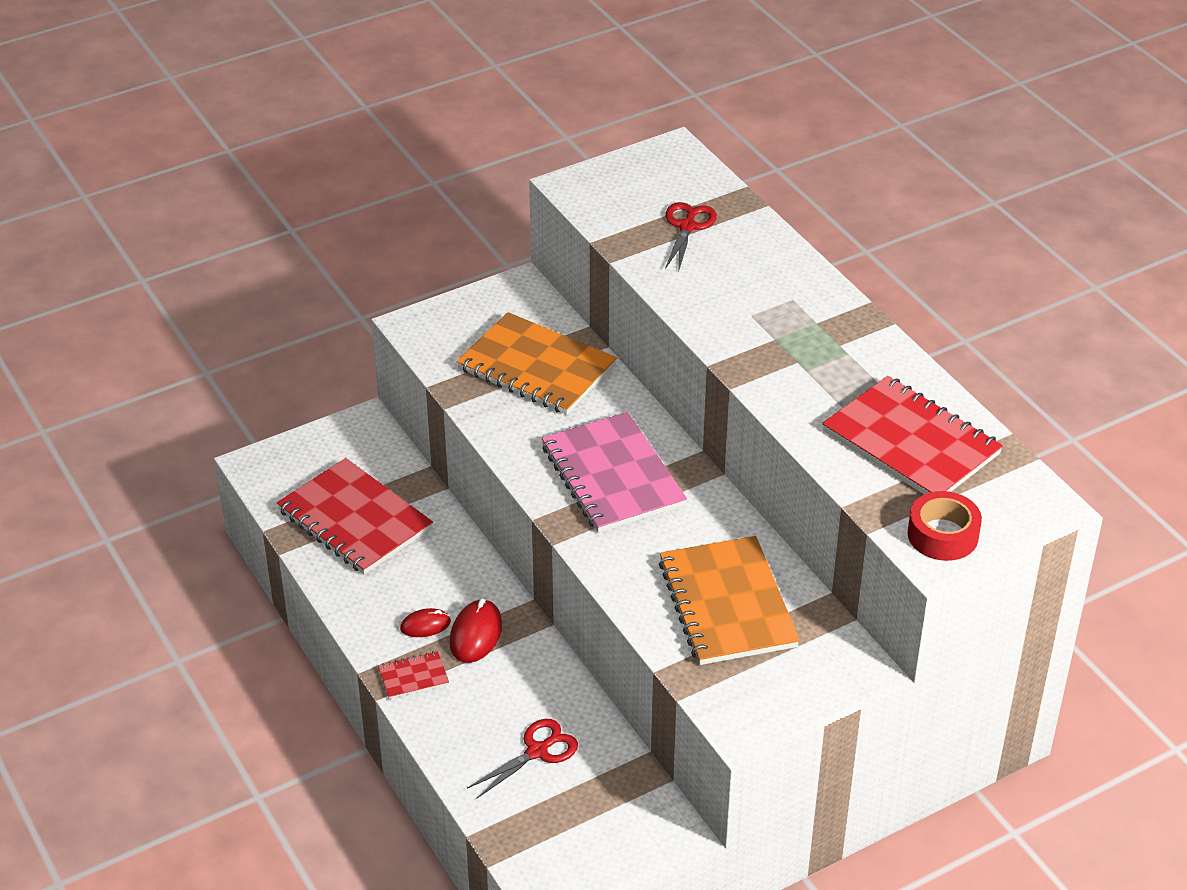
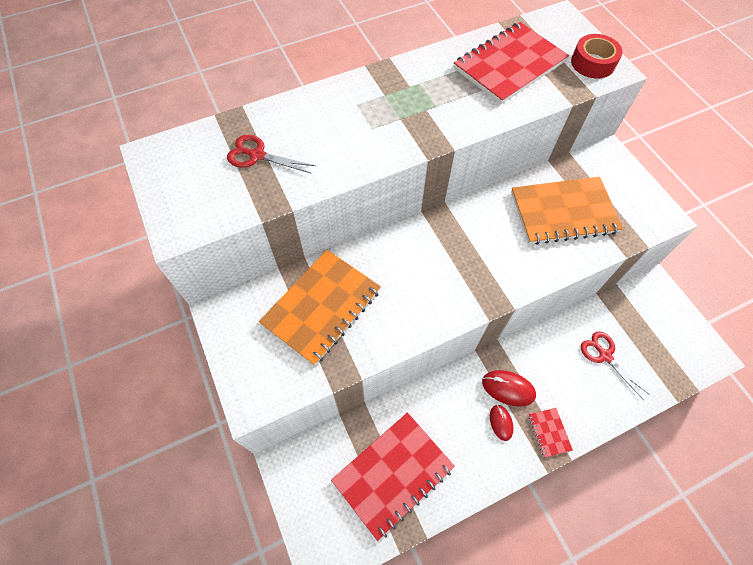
camera: 85 degrees left, 20 degrees up
pink notebook [542,412,687,533] -> none

